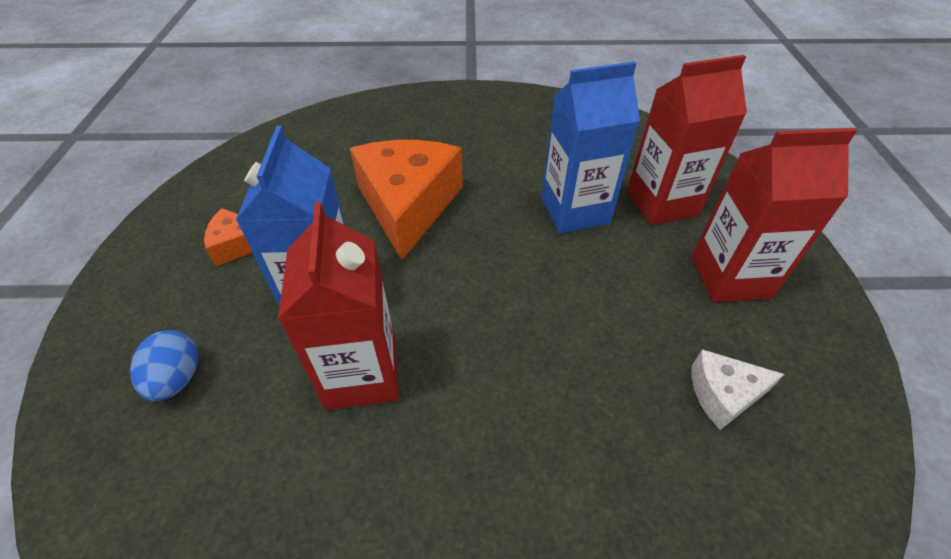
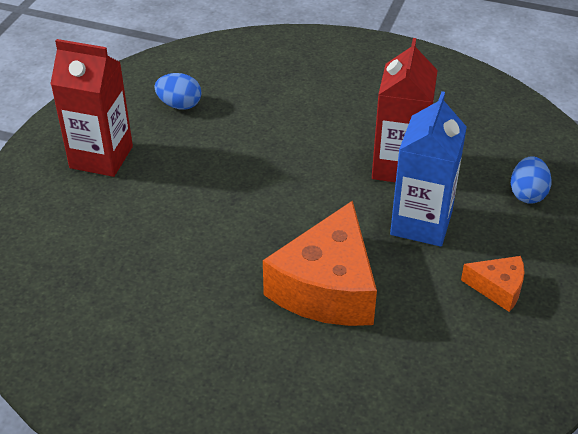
camera: 160 degrees left, 5 degrees down
blue carton [541,61,640,233] -> none
red carton [627,55,747,226] -> none
white cheese [692,349,785,430] -> blue egg [154,73,201,110]

